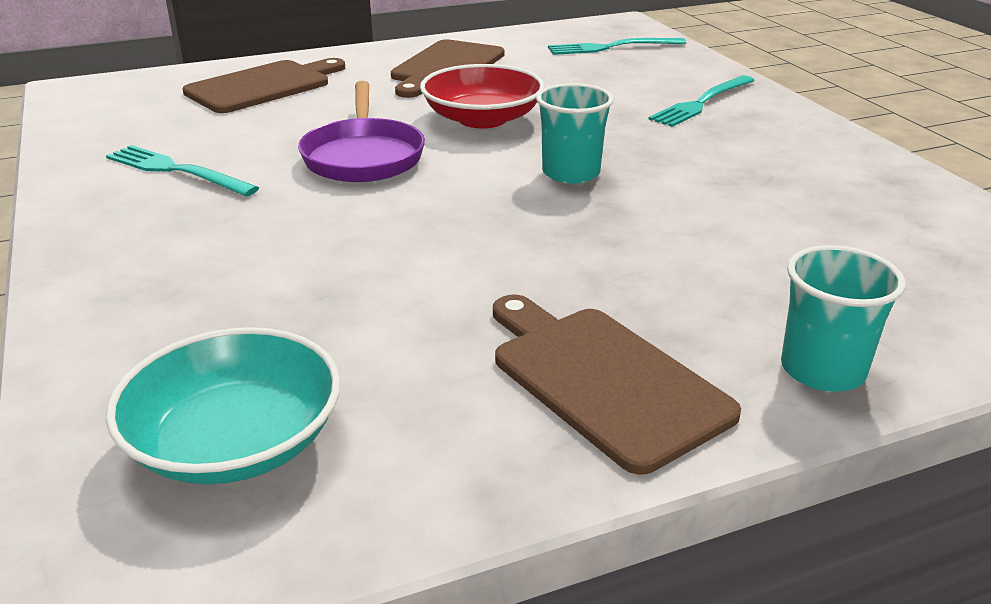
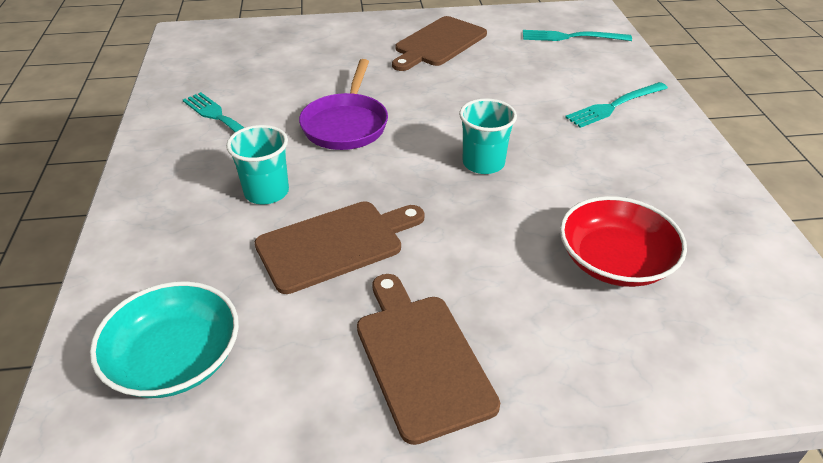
camera: 15 degrees right, 10 degrees up
brown cutting board [183,58,345,113] -> brown cutting board moved to [255,201,425,294]
red bowl [420,64,545,128] -> red bowl moved to [560,196,687,287]
turquoise cup [781,245,906,392] -> turquoise cup moved to [226,125,289,204]

